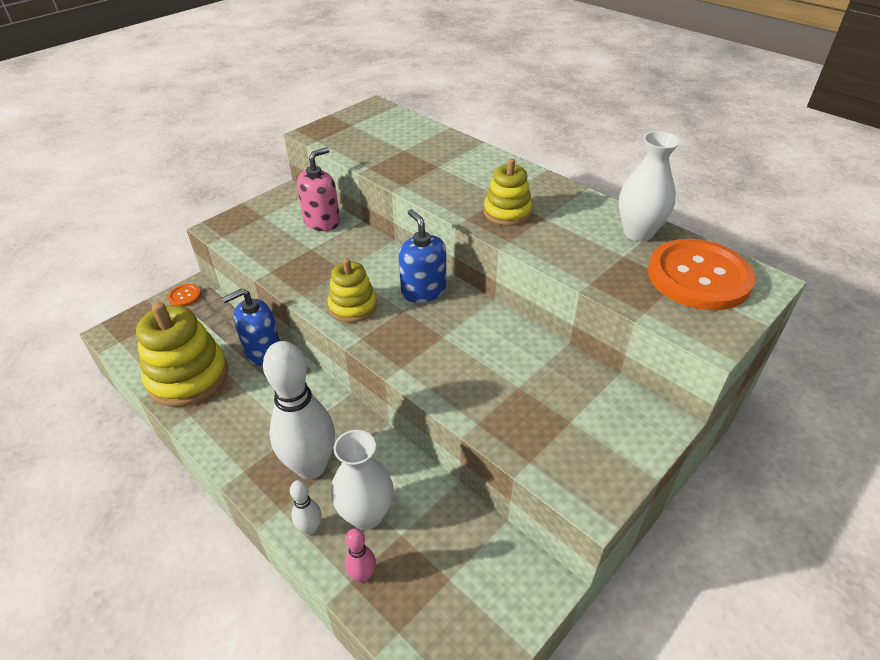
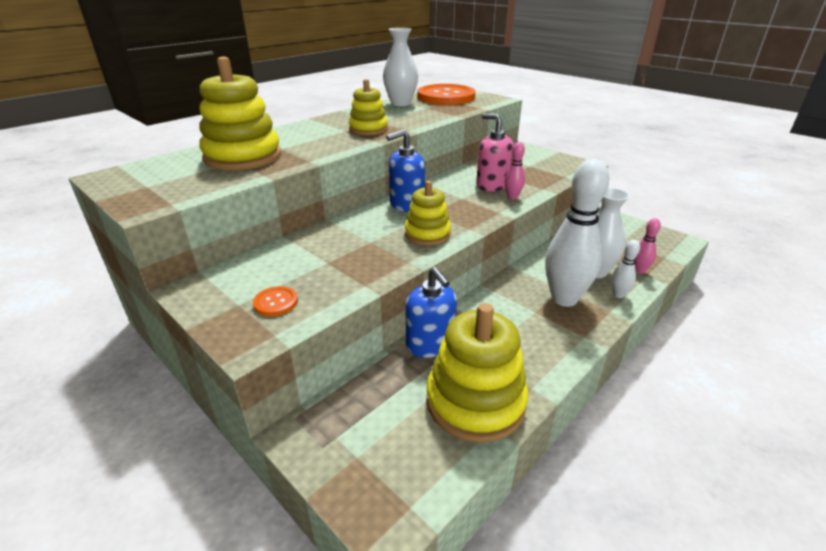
camera: 90 degrees left, 10 degrees down
orange button [168,284,201,307] -> orange button moved to [253,286,298,316]
pink soap dispenser [297,147,340,231] -> pink soap dispenser moved to [476,114,514,192]
none -> yellow stacking toy [199,56,281,170]
none -> pink bowling pin [505,142,525,199]

